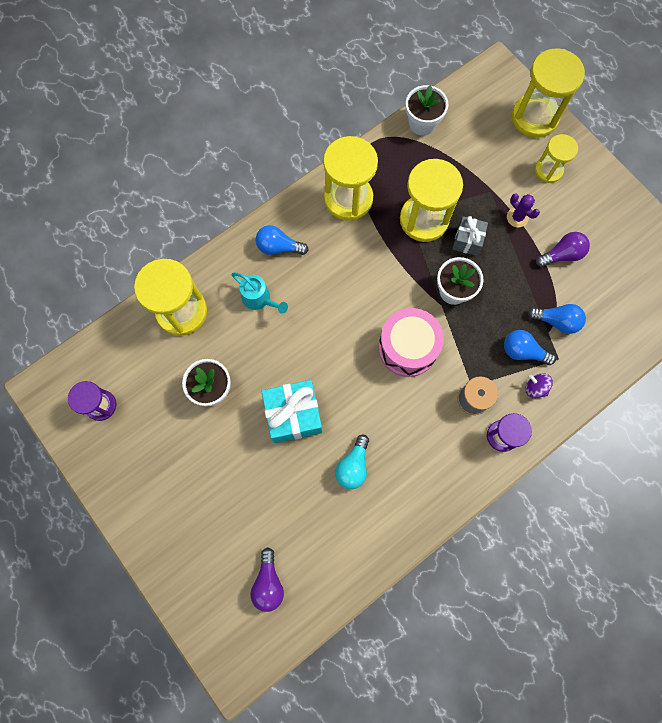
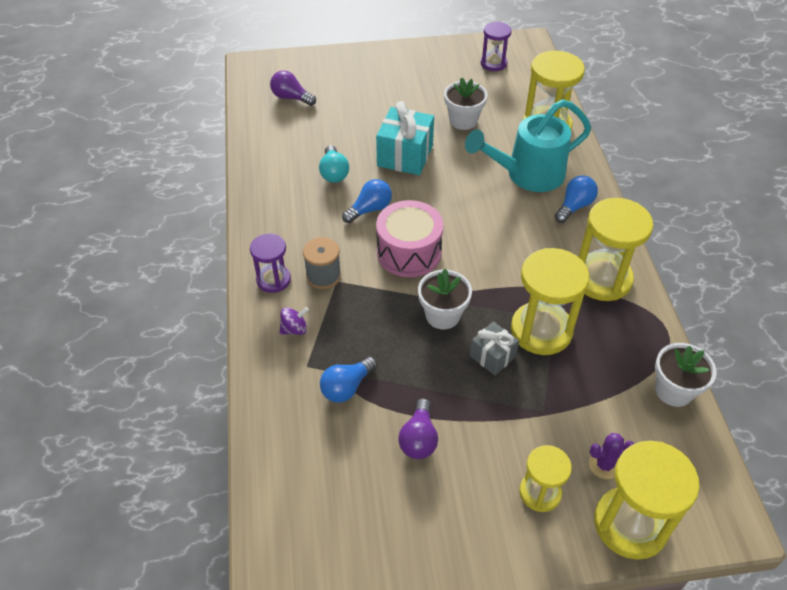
camera: 120 degrees right, 25 degrees down
turquoise watering can [232,272,288,314] -> turquoise watering can [465,99,591,192], size x1.95
turquoise light bulb [335,435,369,489] -> turquoise light bulb turned 150 degrees counterclockwise [319,145,349,183]
blue light bulb [504,330,556,365] -> blue light bulb moved to [342,179,392,223]
purple cactus [507,194,540,227] -> purple cactus moved to [589,433,634,479]

